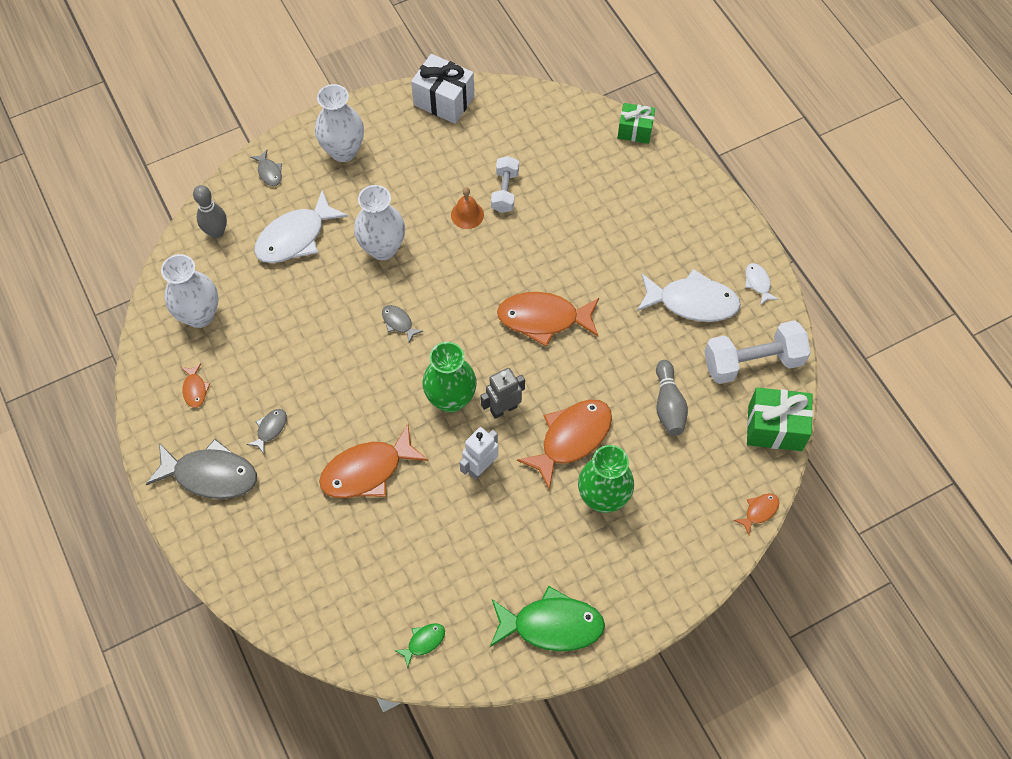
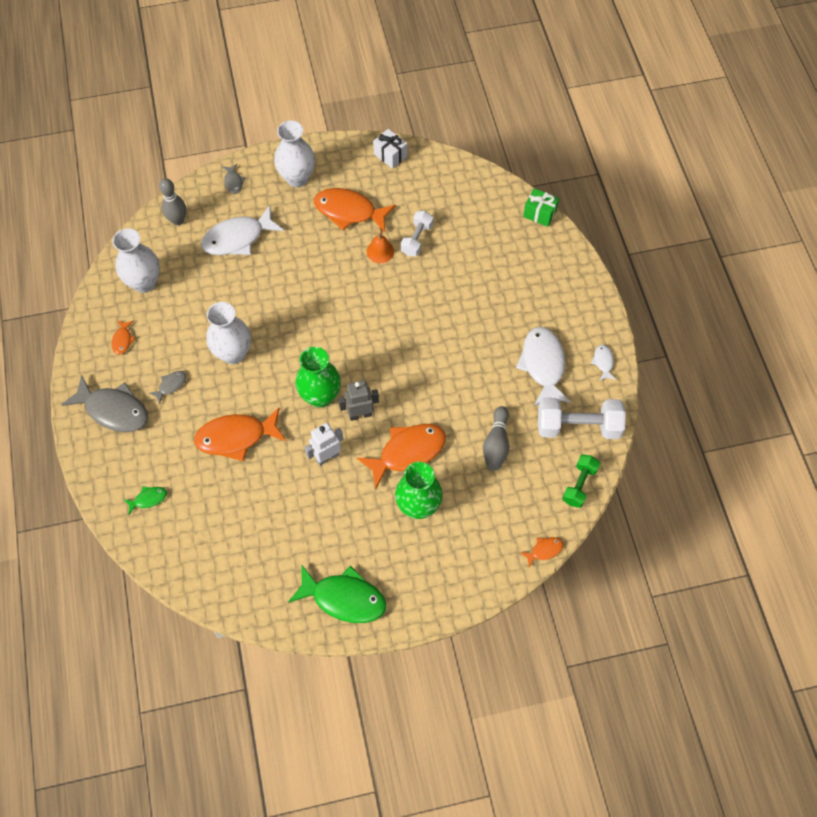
camera: 15 degrees right, 0 degrees up
white vase [354,185,405,260] -> white vase moved to [206,302,251,364]
grey fish [382,305,423,343] -> none
green fish [394,623,445,668] -> green fish moved to [124,487,167,514]
white gift [411,54,474,124] -> white gift [373,129,407,169], size x0.65
orange fish [497,292,599,347] -> orange fish moved to [314,188,396,232]
white fish [637,269,741,322] -> white fish turned 120 degrees counterclockwise [516,327,571,406]
green gift [747,388,813,451] -> green dumbbell [562,454,600,508]

